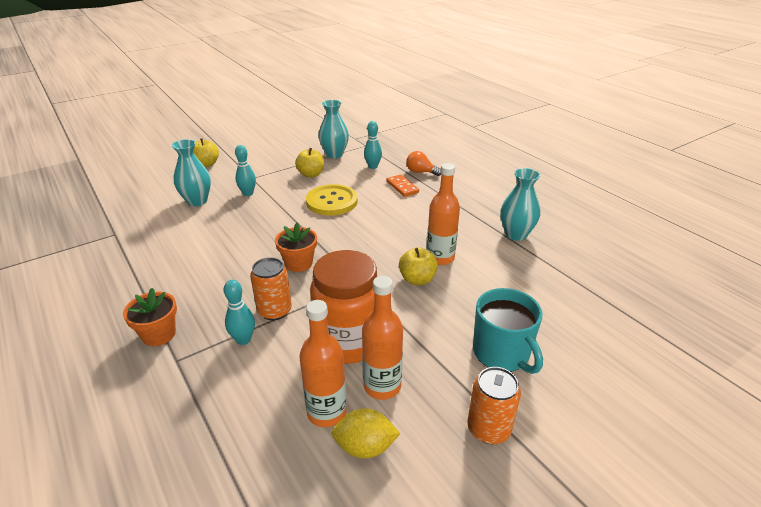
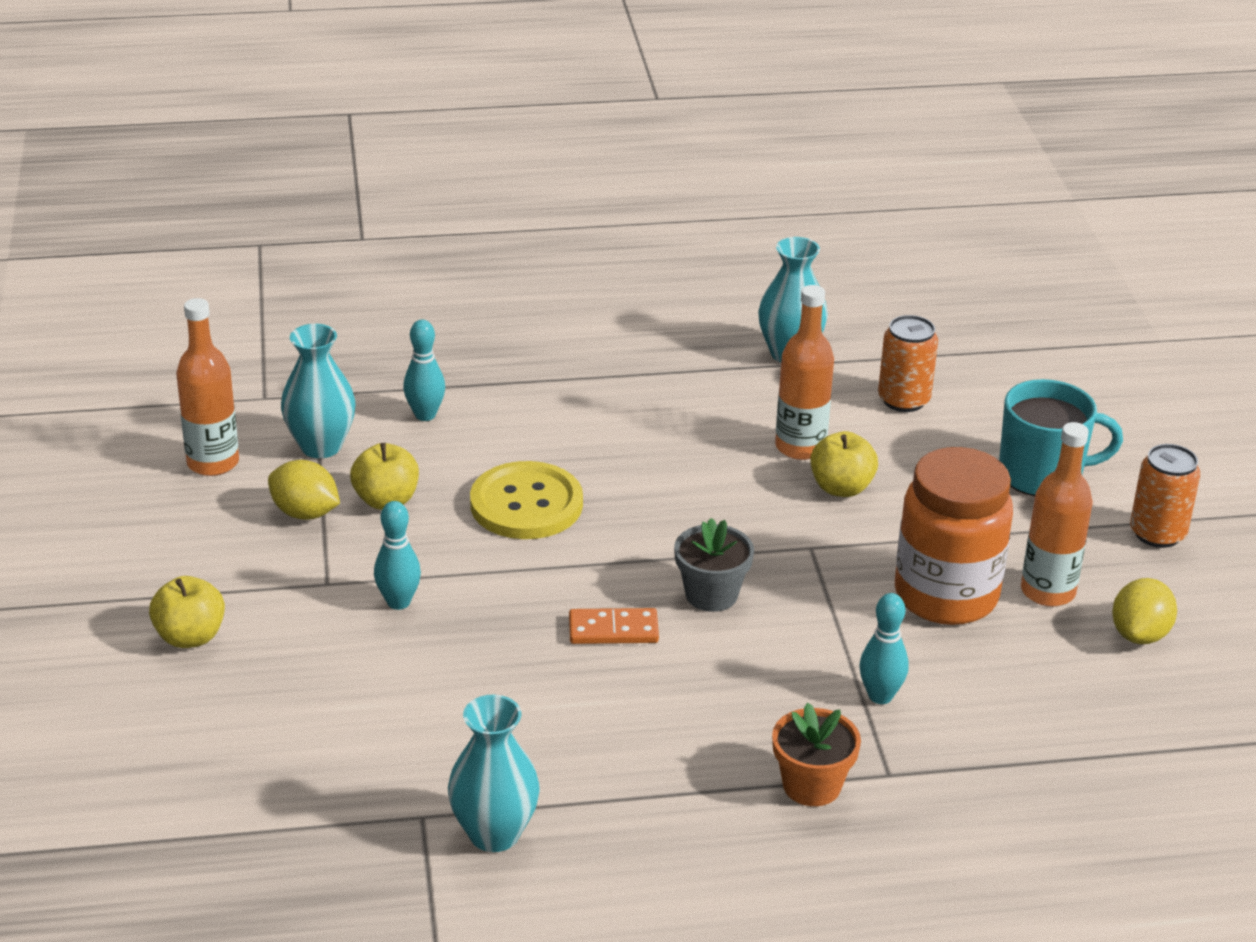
camera: 65 degrees left, 0 degrees up
turquoise vase [172,139,211,206] -> turquoise vase moved to [448,695,540,852]
orange can [250,257,292,321] -> orange can moved to [878,315,938,412]
orange flower pot [275,223,317,272] -> grey flower pot [674,518,754,612]
orange bottle [299,300,347,427] -> orange bottle moved to [176,298,239,476]
orange domino [387,174,419,197] -> orange domino moved to [569,608,659,644]
orange light bulb [406,151,441,176] -> none
none -> yellow lemon [268,460,340,520]

